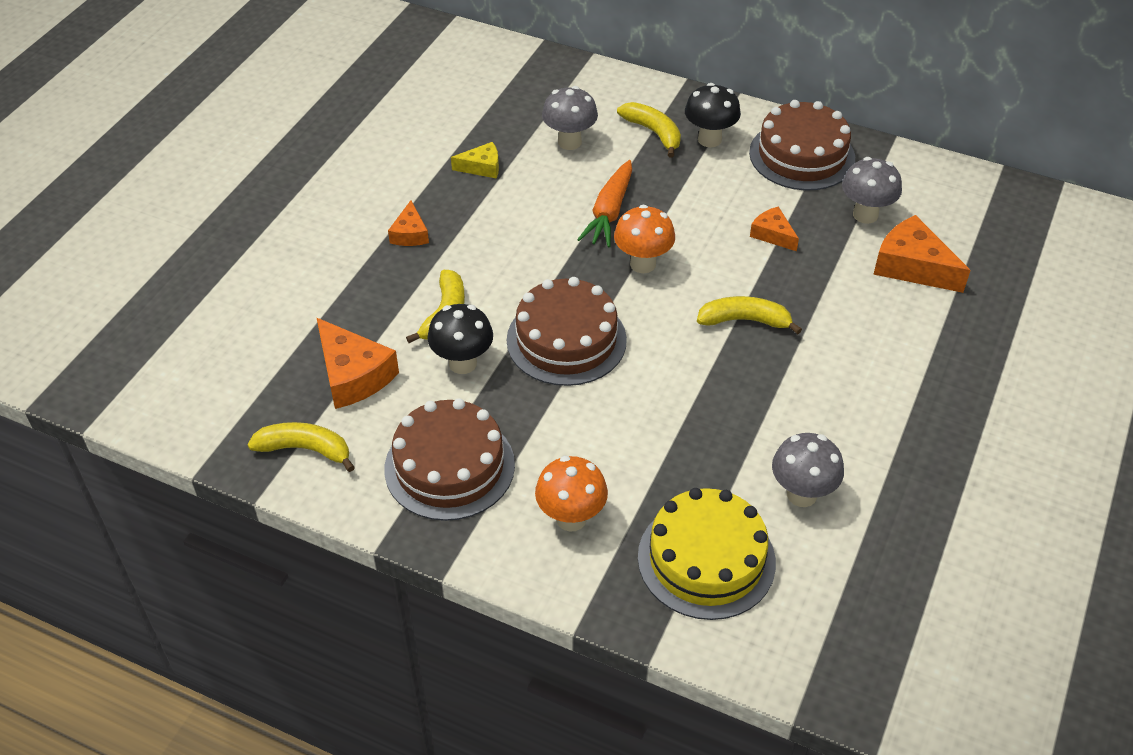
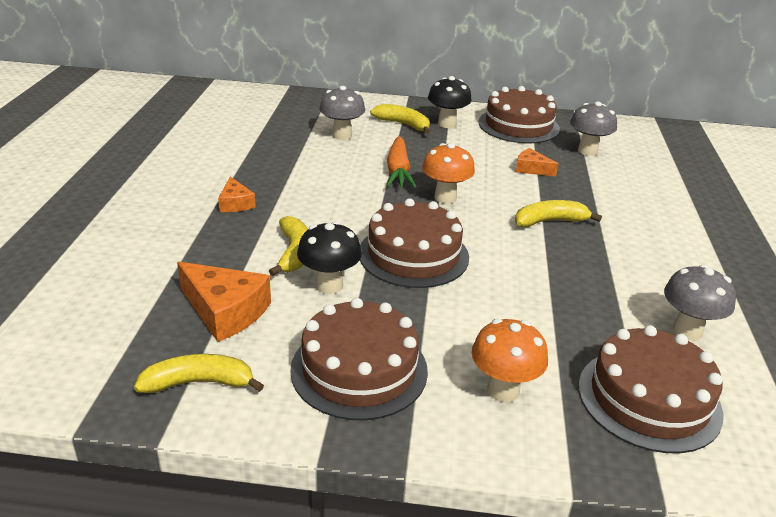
camera: 20 degrees left, 15 degrees down
yellow cheese [451,142,499,179] -> none
yellow cake [638,488,776,620] -> brown cake [578,325,723,453]
orange cheese [873,215,971,293] -> none

